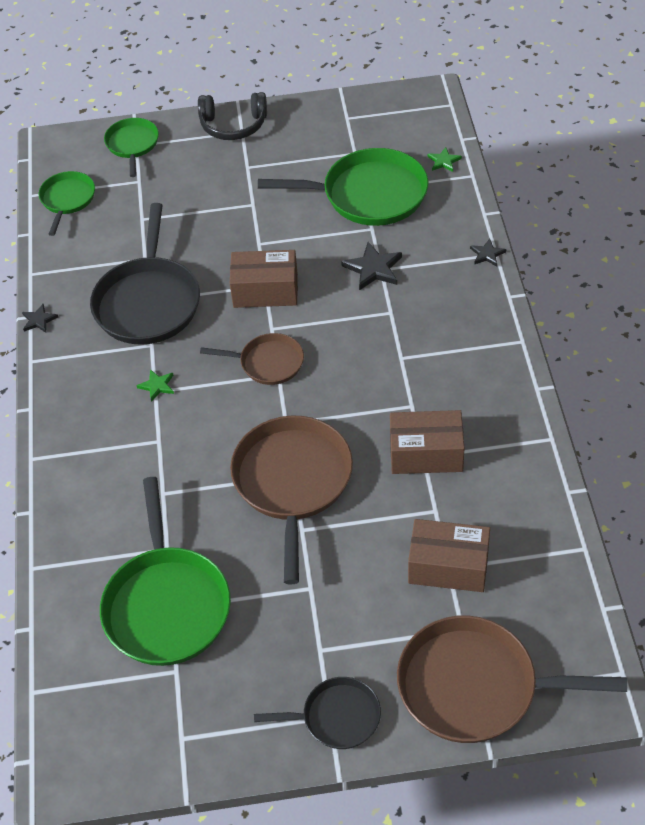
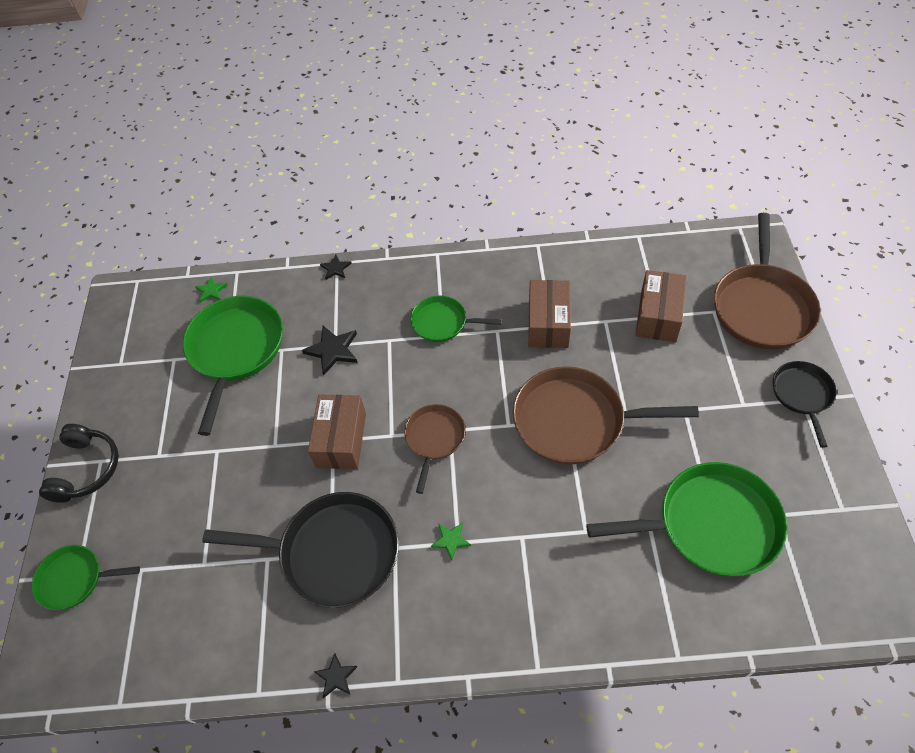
camera: 85 degrees left, 5 degrees up
green pan [39,171,95,236] -> green pan moved to [410,295,502,342]

